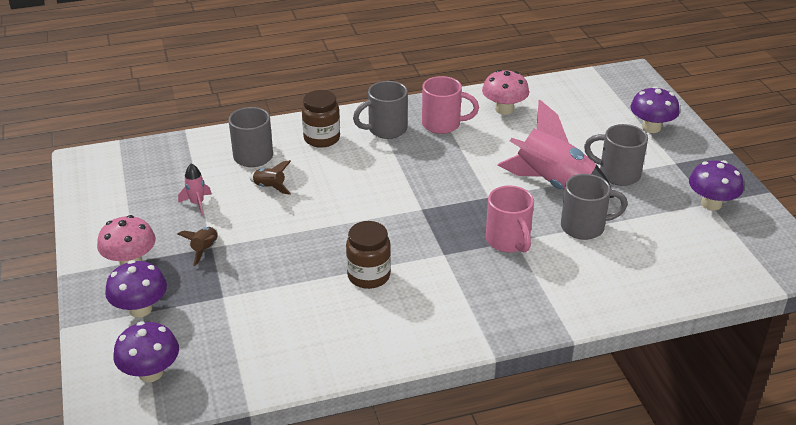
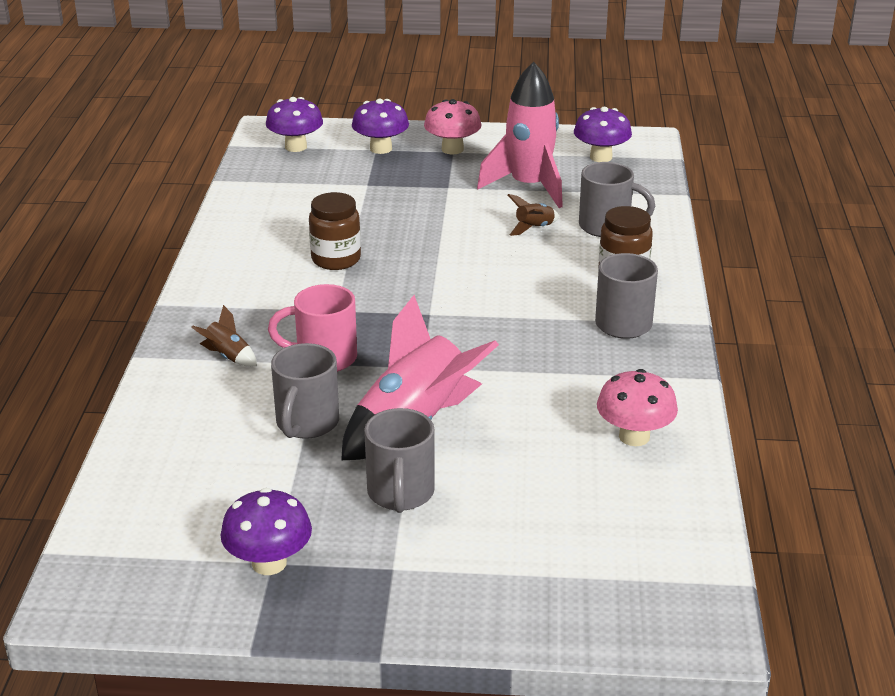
camera: 110 degrees right, 5 degrees down
pink rocket [178,164,212,215] -> pink rocket [477,62,563,208], size x2.34
brown rocket [178,227,218,266] -> brown rocket moved to [191,305,257,367]
pink mug [422,76,479,134] -> none
grey mug [584,124,648,186] -> grey mug turned 135 degrees clockwise [364,408,435,513]
purple mushroom [630,86,680,133] -> purple mushroom moved to [574,107,632,162]

